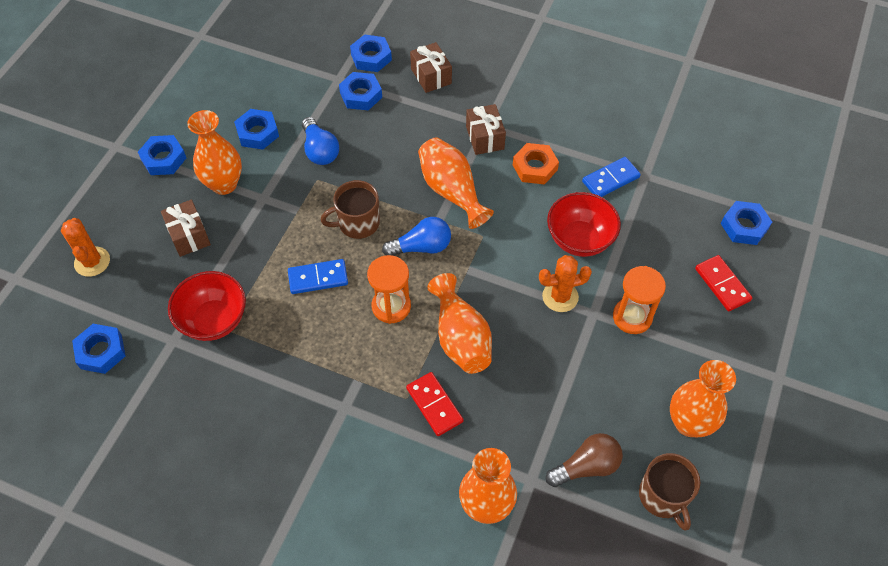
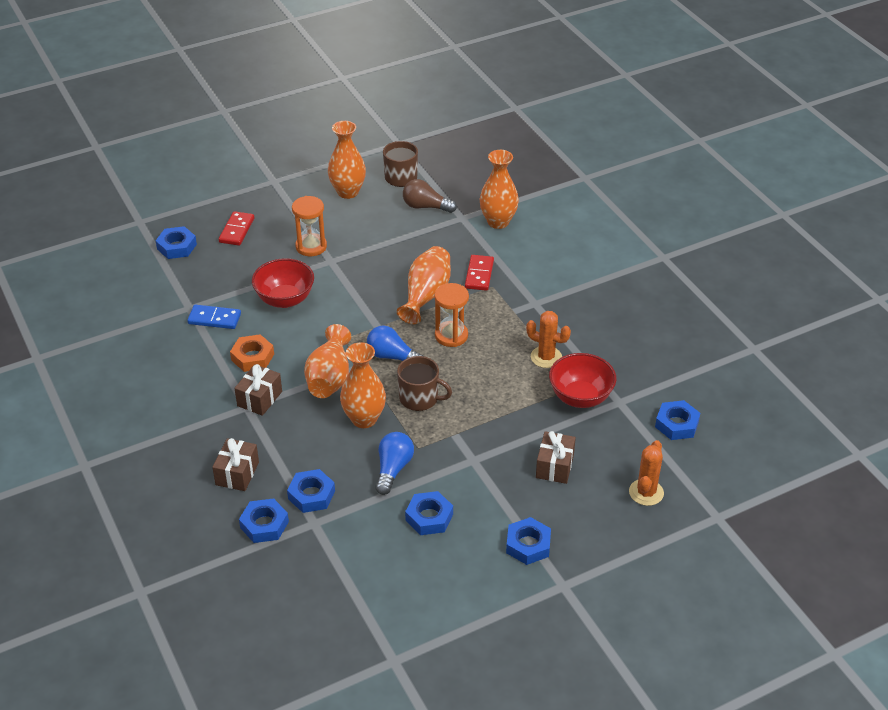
camera: 140 degrees left, 15 degrees down
orange vase [187,110,242,195] -> orange vase moved to [340,342,386,428]
blue domino [288,259,348,294] -> none
orange cactus [539,255,592,312] -> orange cactus moved to [526,311,571,368]

